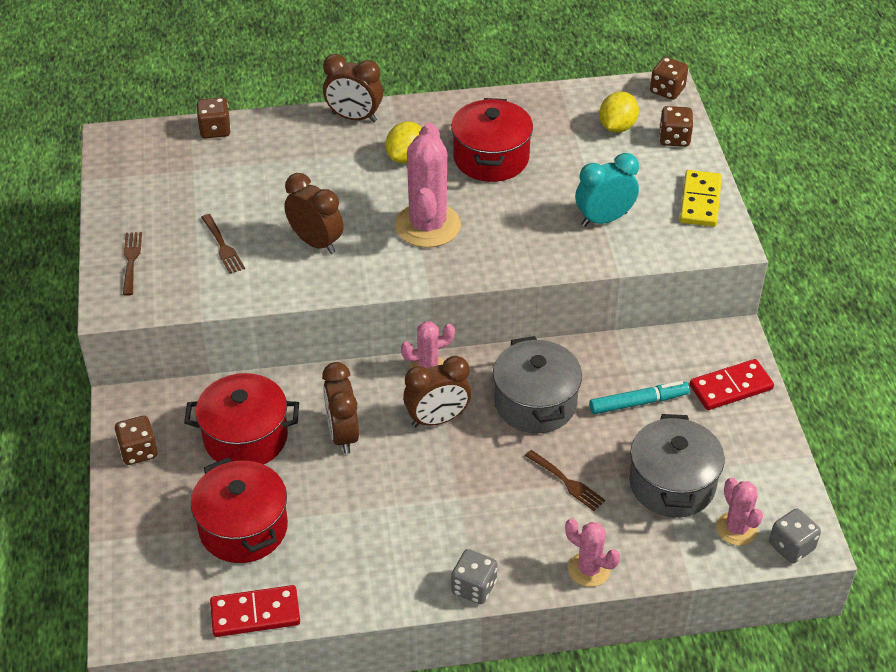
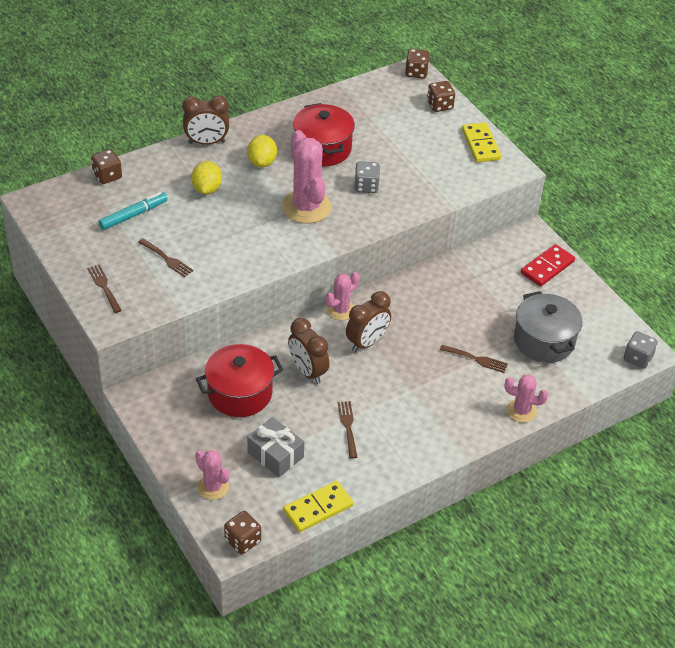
camera: 25 degrees left, 0 degrees up
brown dice [115,416,157,465] -> brown dice moved to [224,511,261,554]
red pot [191,457,288,563] -> grey gift [247,417,304,477]
red domino [210,585,300,637] -> yellow domino [283,481,353,532]
brown clock [284,173,344,254] -> none
grey dice [451,549,497,604] -> grey dice moved to [355,161,380,193]
grey pot [493,336,582,433] -> none
turquoise clock [575,153,639,227] -> none
turquoise marker [589,381,690,414] -> turquoise marker moved to [99,192,168,230]
yellow lemon [599,92,639,133] -> yellow lemon moved to [191,161,222,194]
pink cactus [716,478,763,545] -> pink cactus moved to [195,450,229,500]
none -> brown fork [338,401,357,458]

